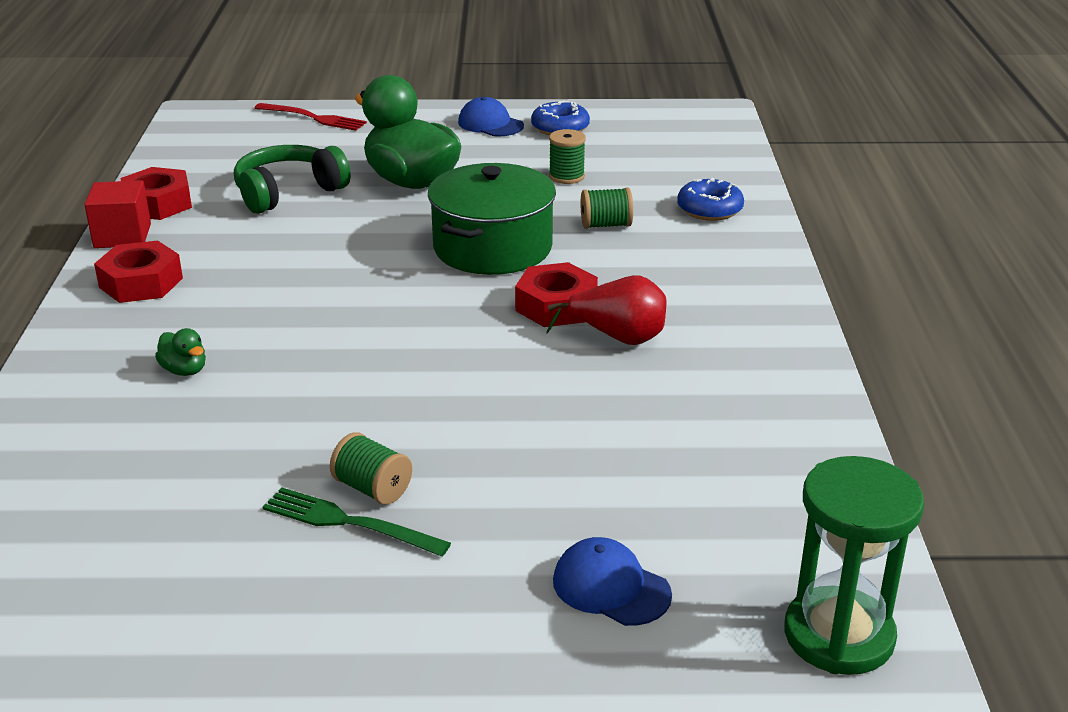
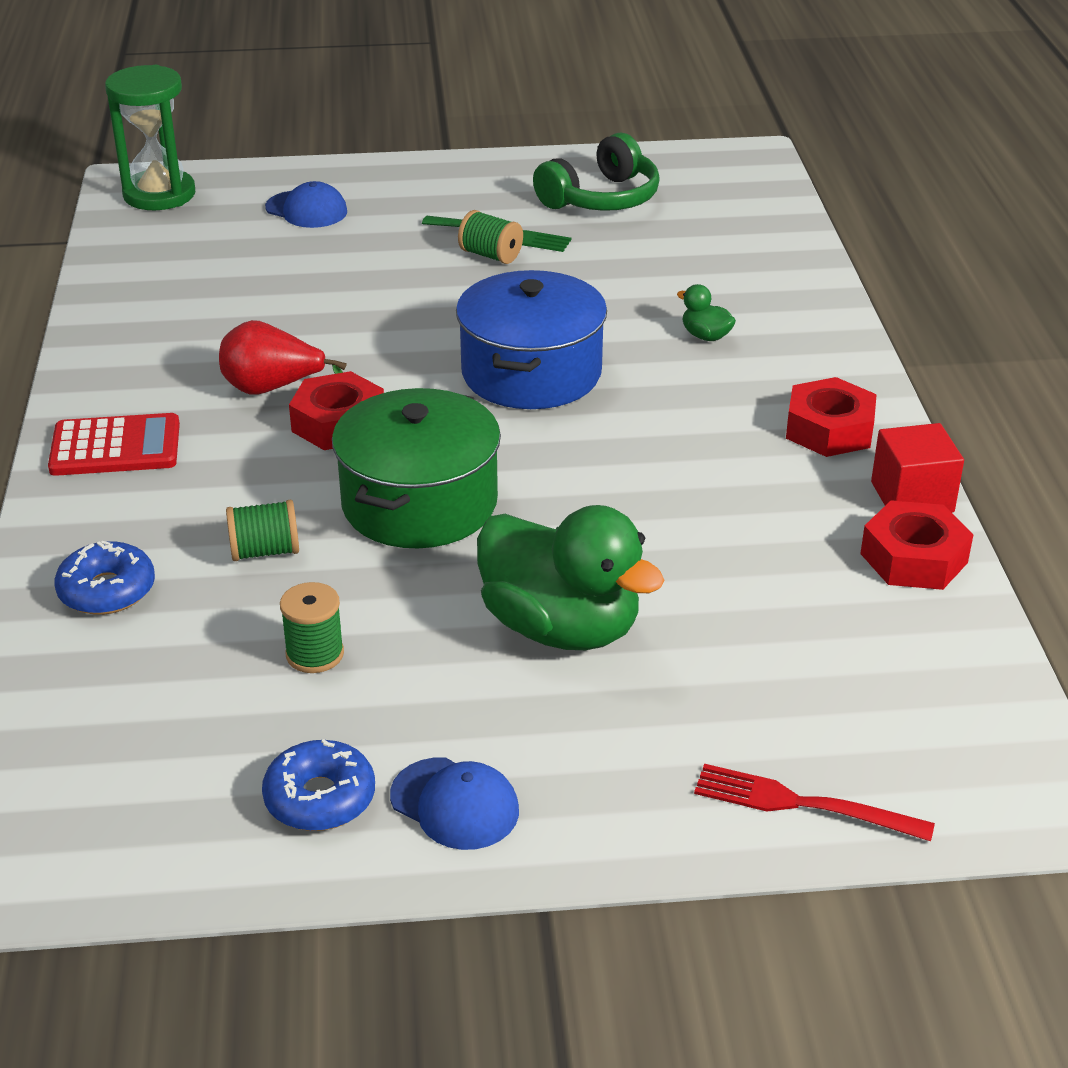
camera: 175 degrees right, 5 degrees up
green headphones [234,145,351,214] -> green headphones moved to [533,133,660,211]
none -> red calculator [48,413,180,476]
none -> blue pot [456,270,607,409]

